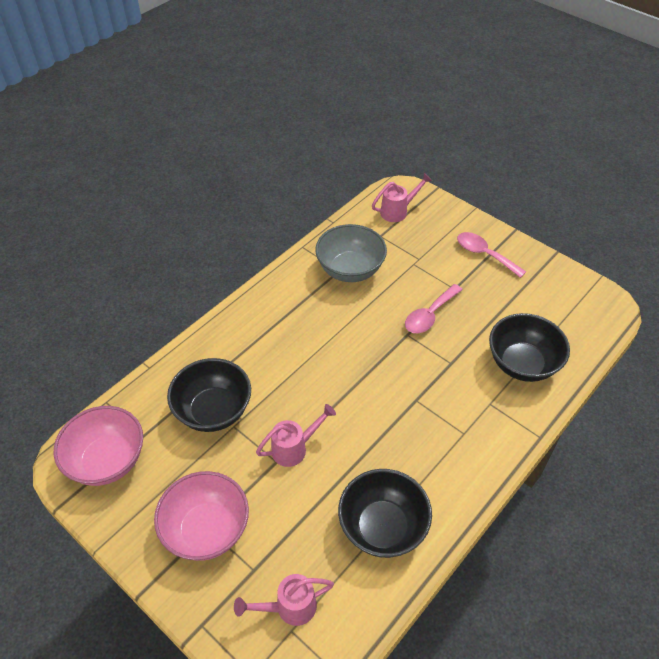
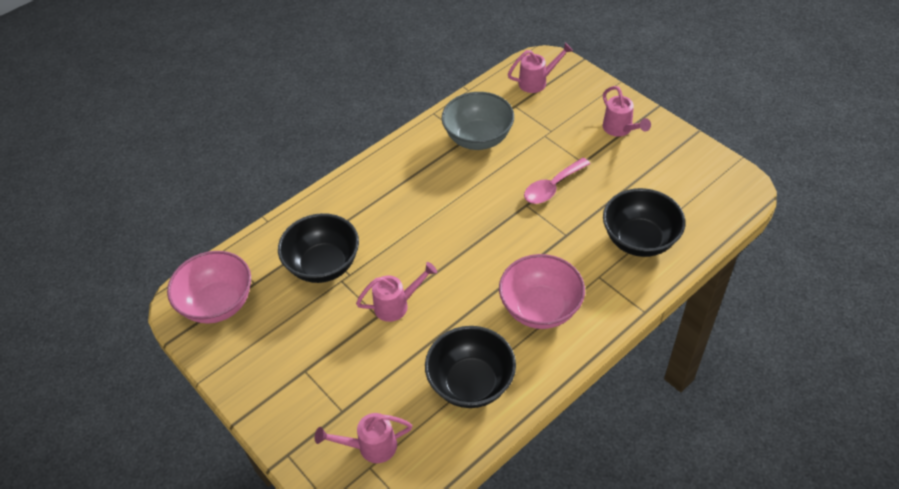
camera: 10 degrees right, 0 degrees up
pink bowl [154,471,249,561] -> pink bowl moved to [499,254,585,329]
pink spoon [457,232,526,278] -> pink watering can [603,86,651,137]

